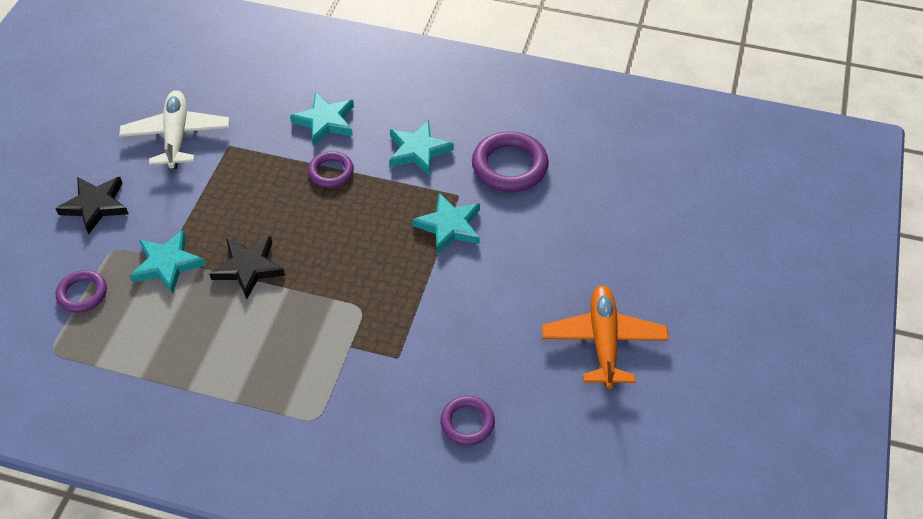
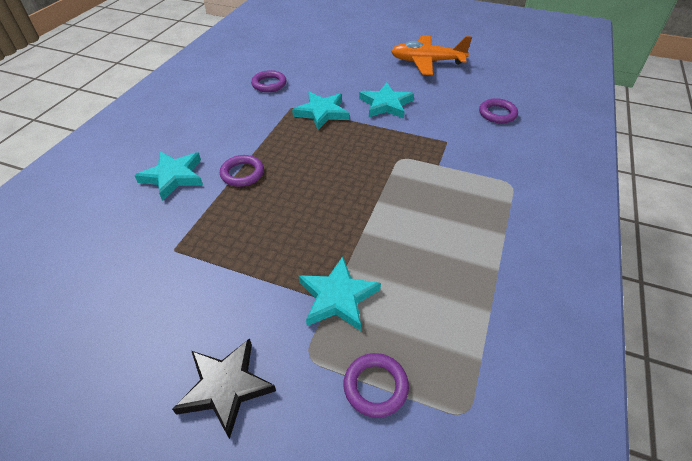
camera: 85 degrees left, 5 degrees down
white plane [119,90,230,169] -> none
black star [209,236,285,299] -> none
turquoise star [389,120,454,176] -> turquoise star moved to [359,83,414,119]
purple ring [472,131,549,192] -> purple ring [251,70,287,92], size x0.60

